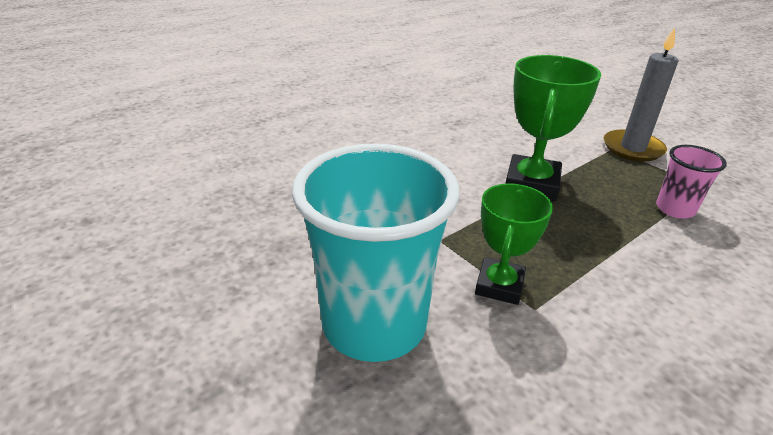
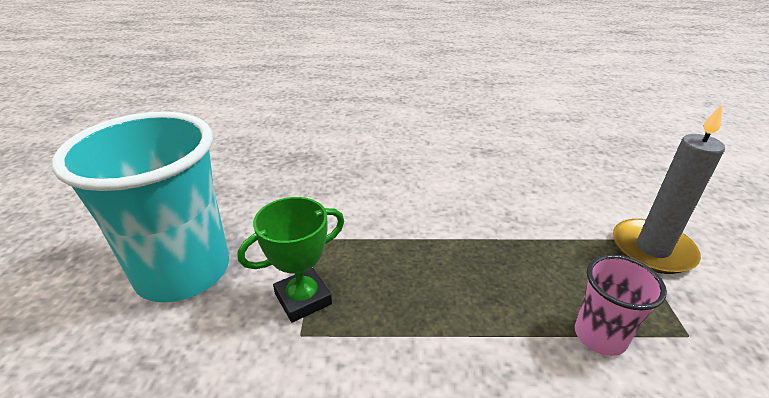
camera: 40 degrees right, 0 degrees up
green trophy [505,55,601,202] -> none

